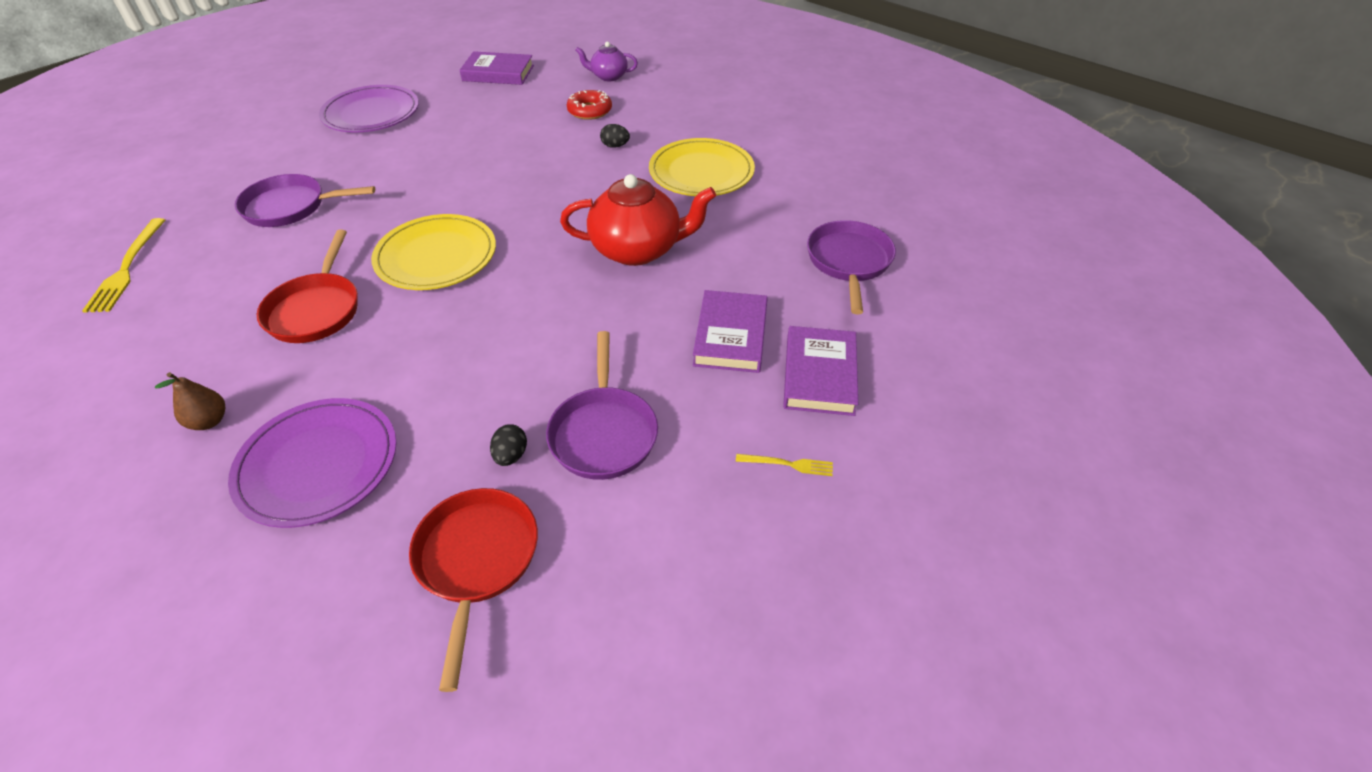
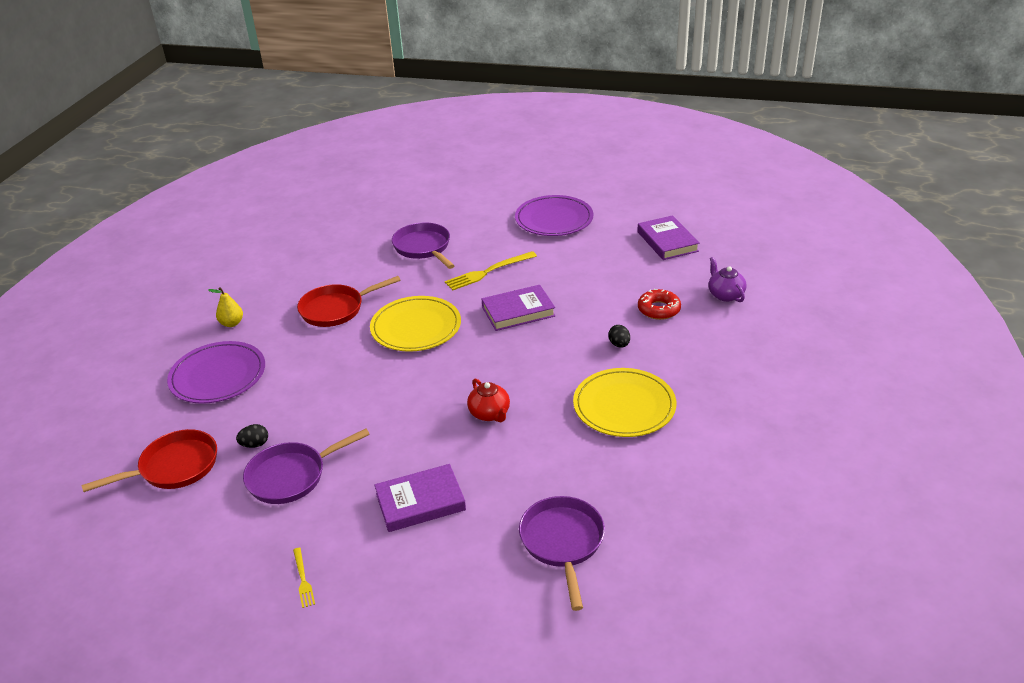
camera: 65 degrees right, 10 degrees down
yellow fork [82,218,165,313] -> yellow fork moved to [445,251,537,290]
brown pear [155,372,226,430] -> yellow pear [208,287,243,327]
red teapot [560,174,716,266] -> red teapot [467,378,510,422], size x0.55
purple book [783,326,858,416] -> purple book moved to [482,285,555,331]
purple pan [807,220,896,315] -> purple pan turned 75 degrees counterclockwise [519,496,605,611]

